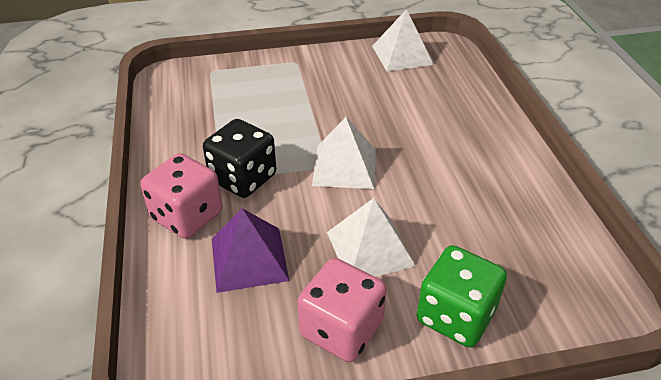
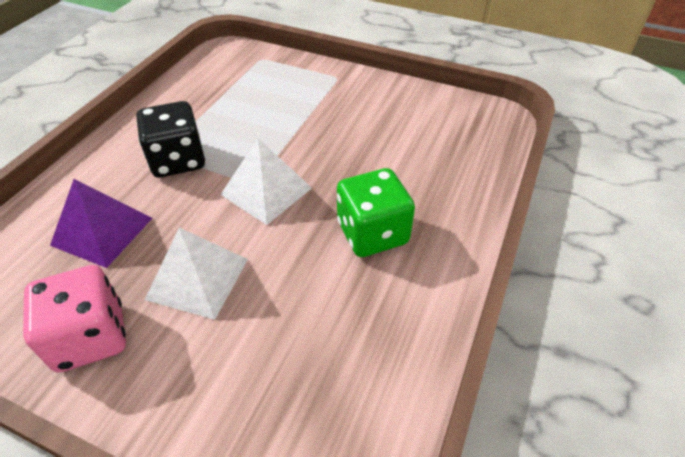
camera: 35 degrees right, 5 degrees up
pink dice [140,153,223,239] -> none
white pyramid [372,9,434,71] -> none
green dice [417,245,507,347] -> green dice moved to [337,168,415,257]

